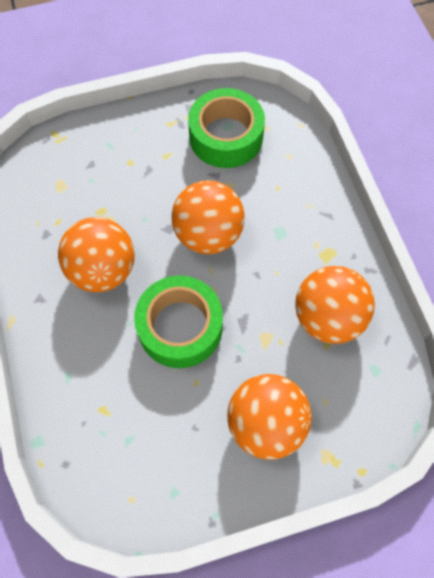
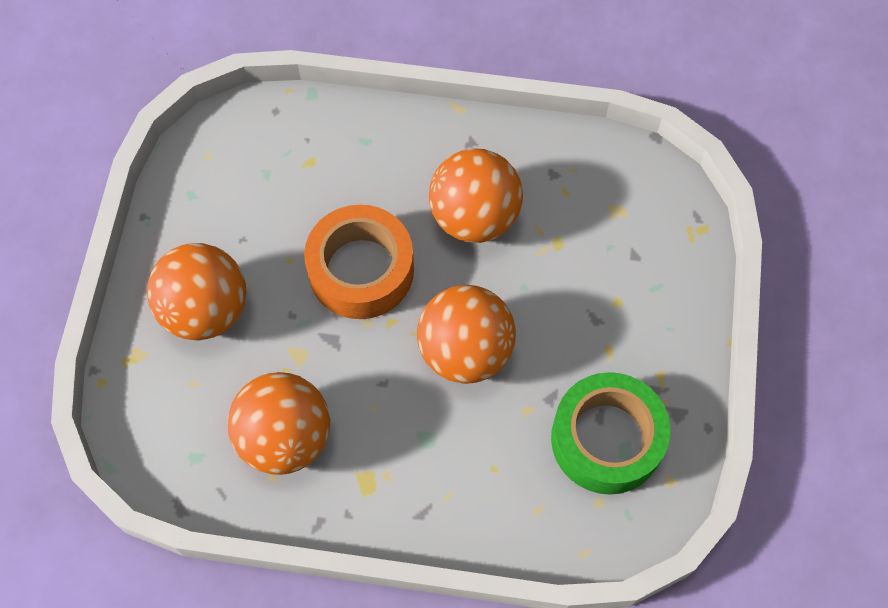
camera: 115 degrees right, 0 degrees up
green tape [134,276,223,368] -> orange tape [304,205,414,319]

